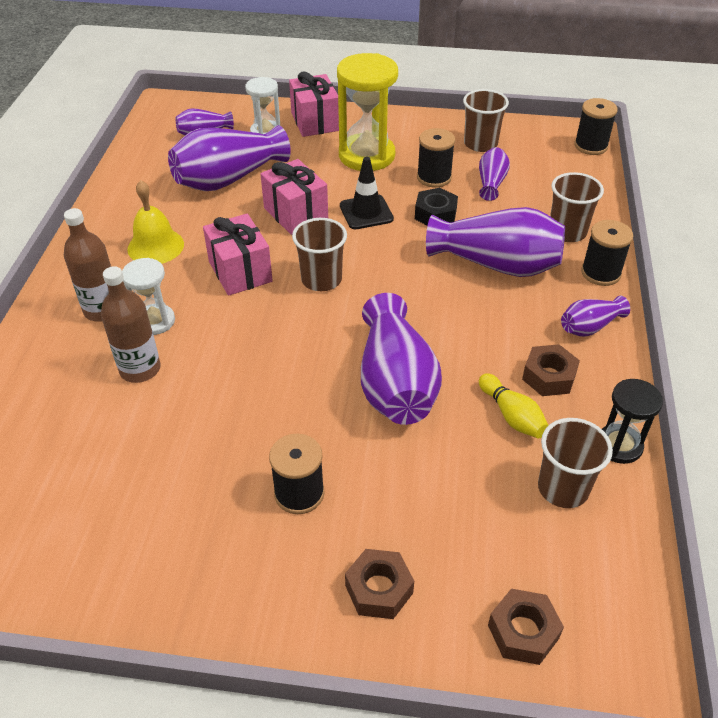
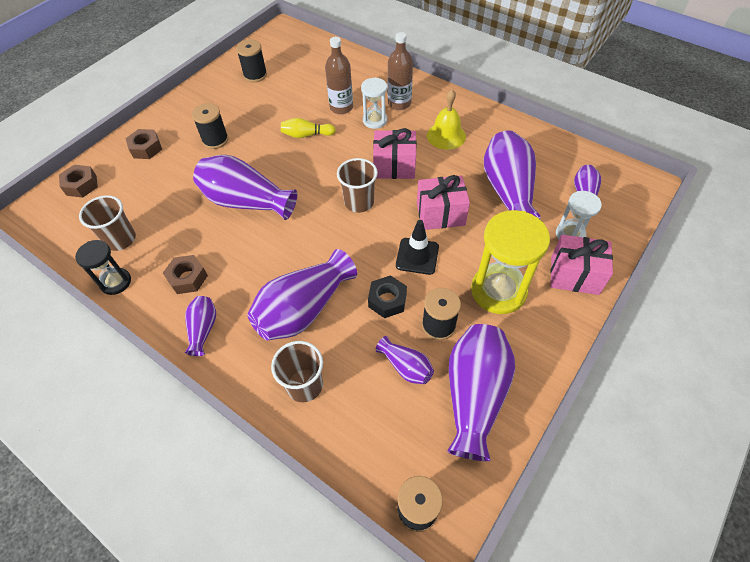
camera: 120 degrees right, 10 degrees up
brown cup [463,89,509,152] -> purple vase [447,324,515,461]
yellow bowling pin [479,373,549,439] -> yellow bowling pin moved to [281,118,336,138]
black spool [581,220,633,286] -> black spool moved to [236,39,267,83]

